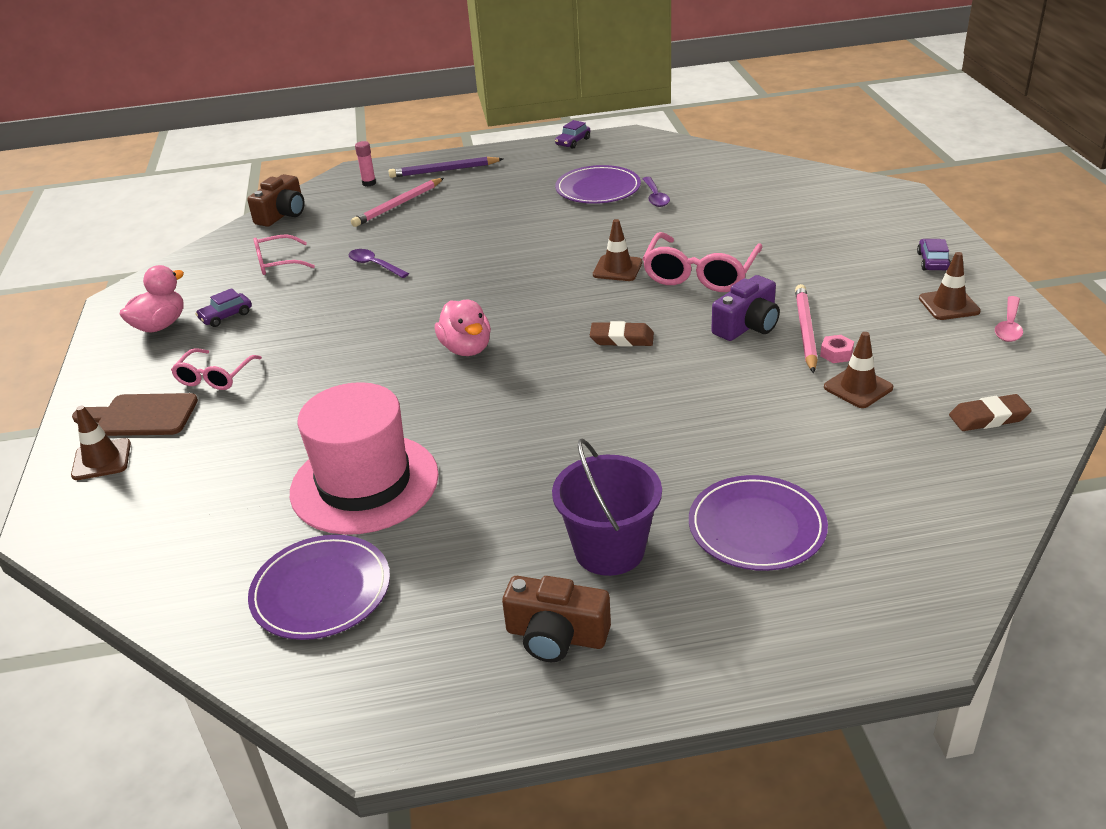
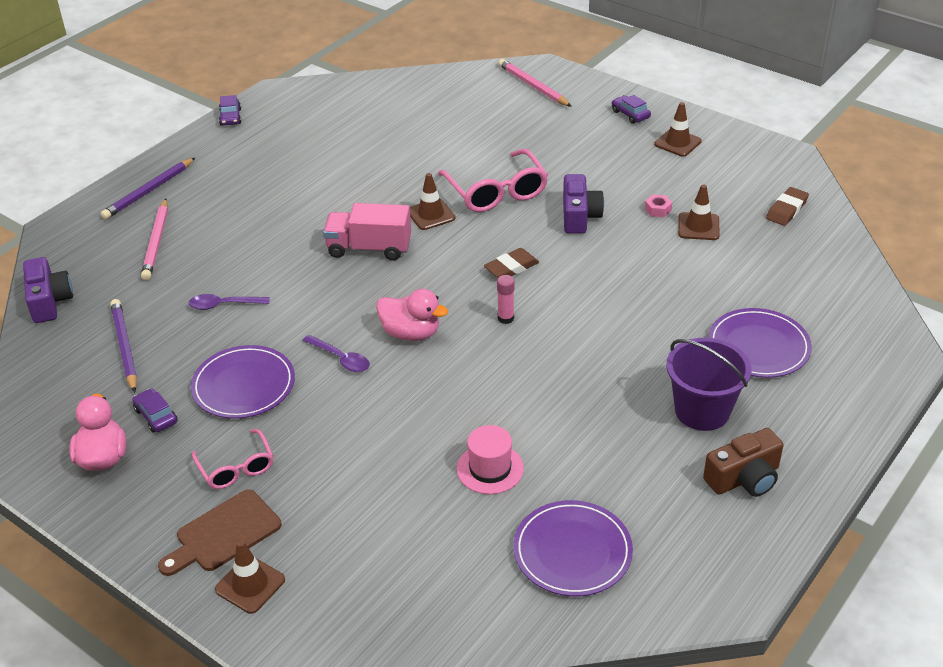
camera: 45 degrees left, 5 degrees up
purple car [195,288,252,327] -> purple car turned 135 degrees clockwise [132,388,177,433]
brown camera [247,174,305,227] -> purple camera [23,257,73,323]
pink glasses [254,234,315,275] -> purple pencil [110,299,137,393]
pink hat [290,382,439,535] -> pink hat [457,425,524,494], size x0.51
pink glue stick [355,141,376,187] -> pink glue stick moved to [497,275,515,324]
purple plate [555,165,641,204] -> purple plate moved to [191,345,295,419]
purple spoon [643,177,670,207] -> purple spoon moved to [303,335,370,372]
pink pencil [795,284,818,373] -> pink pencil moved to [498,59,572,107]
pink spoon [995,296,1023,342] -> none
none -> pink truck [323,203,411,261]

